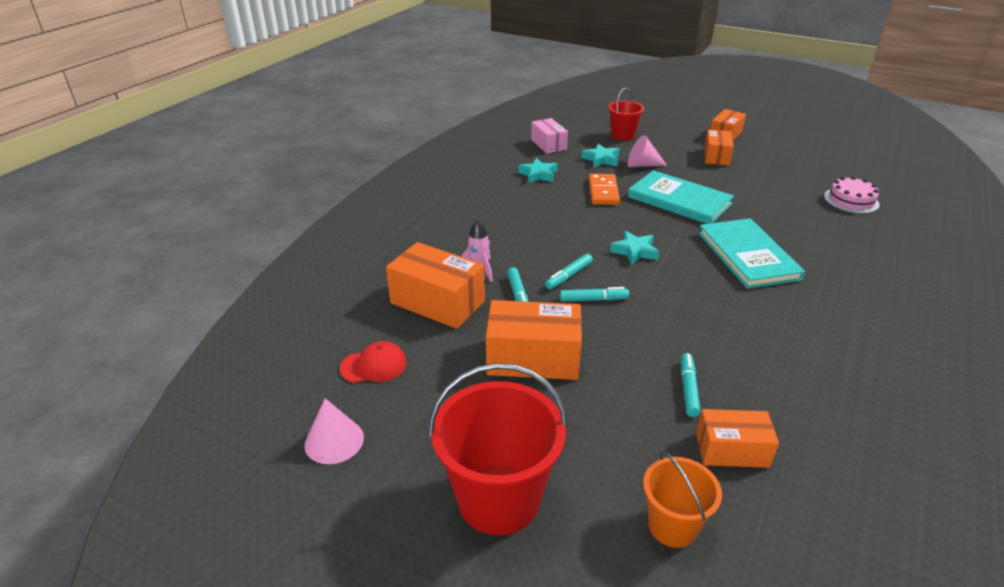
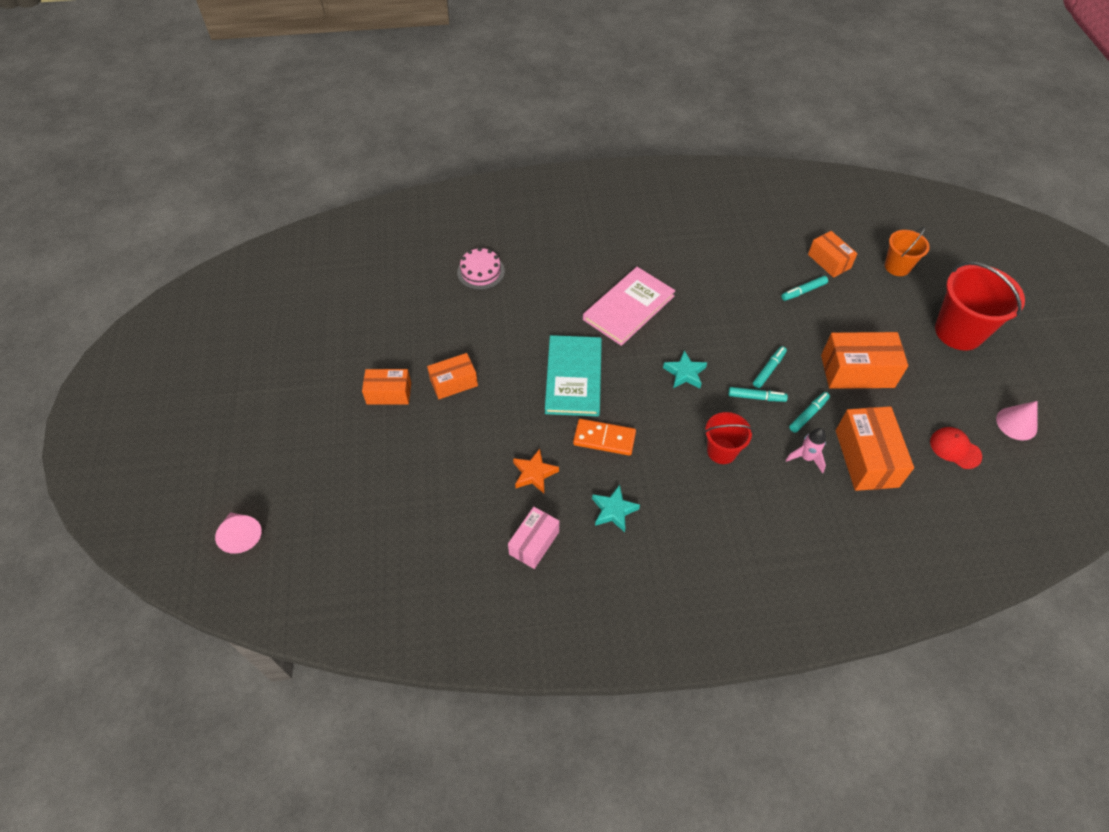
camera: 125 degrees left, 20 degrees up
orange box [486,300,582,380] -> orange box turned 60 degrees counterclockwise [821,332,908,389]
turquoise marker [560,287,629,302] -> turquoise marker turned 75 degrees clockwise [753,346,787,388]
turquoise star [581,144,620,167] -> orange star [513,449,559,493]
orange domino [589,174,620,205] -> orange domino turned 45 degrees clockwise [573,419,636,456]
red bucket [608,88,644,141] -> red bucket moved to [705,412,753,464]
pink cone [628,135,667,167] -> pink cone moved to [215,512,262,554]
turquoise book [698,218,805,289] -> pink book [583,267,675,346]

